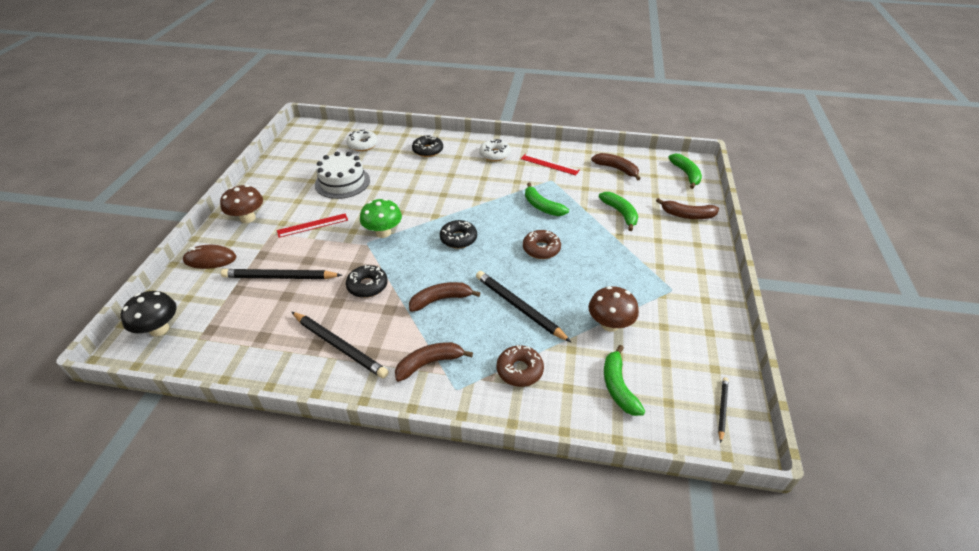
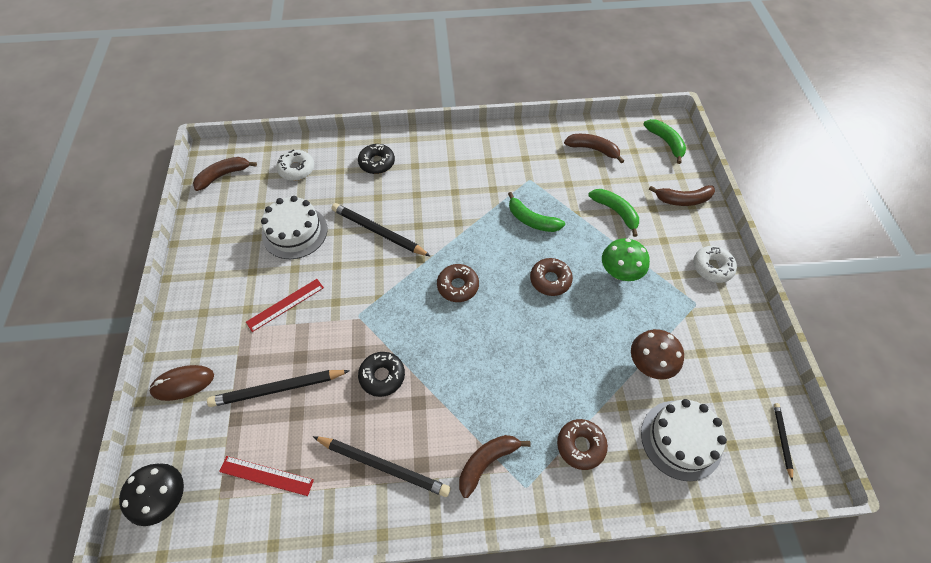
camera: 15 degrees left, 15 degrees up
brown mushroom [220,185,263,223] -> none
green mushroom [360,199,402,238] -> green mushroom moved to [602,238,650,281]
brown banana [409,282,480,312] -> brown banana moved to [193,157,257,191]
black donut [440,220,477,248] -> brown donut [437,264,479,302]
black pencil [476,271,571,342] -> black pencil moved to [331,203,430,256]
white donut [479,139,511,161] -> white donut moved to [693,246,737,283]
red ruler [521,154,580,176] -> red ruler moved to [219,456,314,496]
green banana [604,345,645,416] -> white cake [641,399,727,481]

